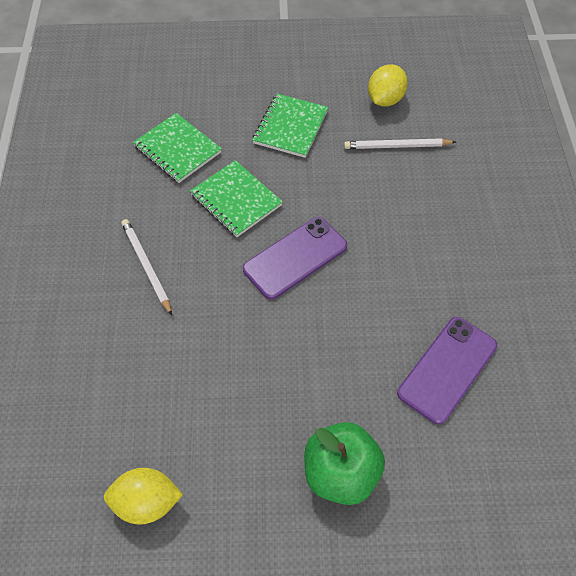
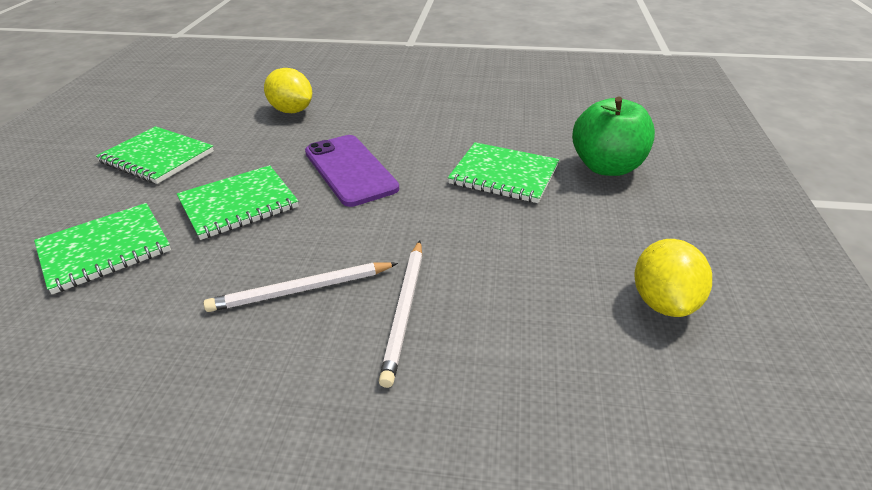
camera: 80 degrees left, 20 degrees down
white pencil [344,138,456,149] -> white pencil moved to [379,241,422,388]
yellow lemon [368,64,408,107] -> yellow lemon moved to [264,68,312,113]
purple phone [397,317,497,425] -> none
none -> green notebook [448,142,559,203]

